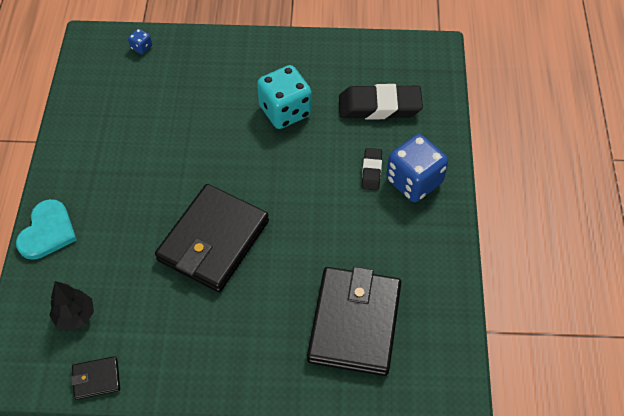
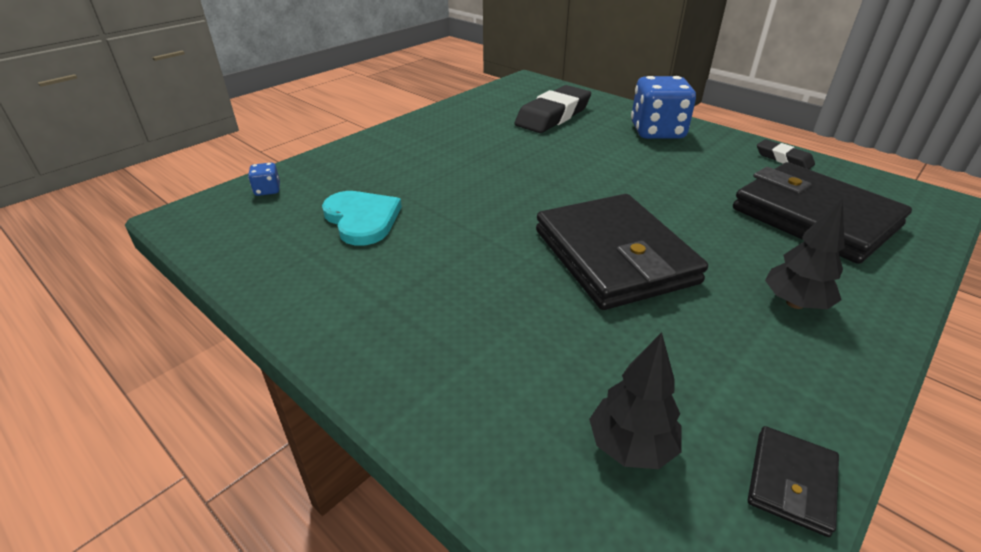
camera: 50 degrees left, 20 degrees down
turquoise heart [16,199,77,260] -> turquoise heart moved to [322,191,402,246]
turquoise dice [257,65,312,129] -> none
black eraser [362,148,382,190] -> black eraser moved to [757,139,815,169]
none -> black tree [765,198,845,309]

